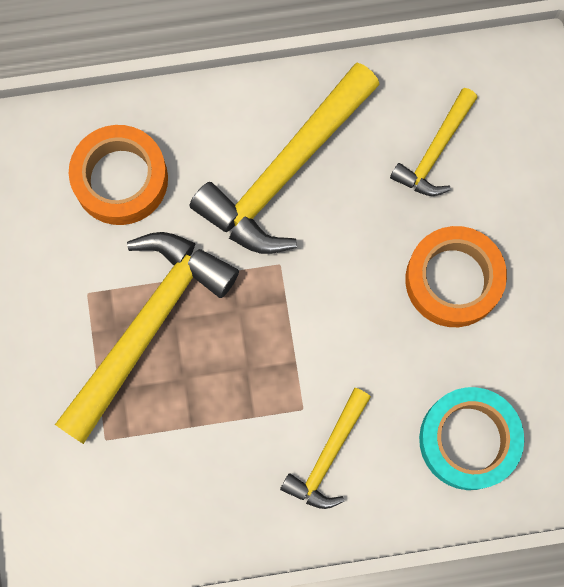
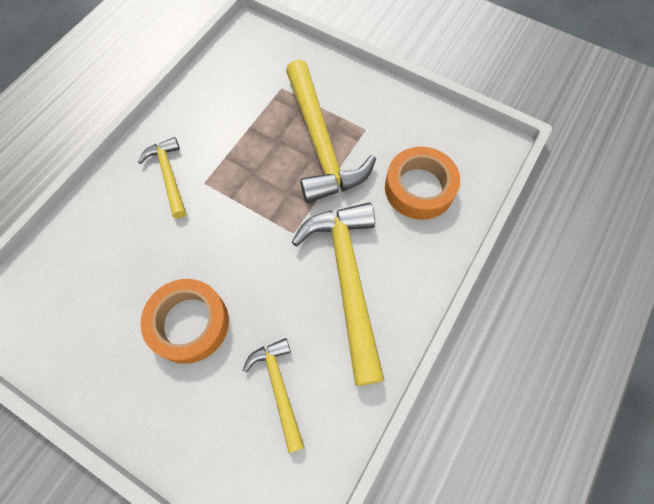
camera: 130 degrees right, 10 degrees down
turquoise tape [419,387,524,490] -> none

